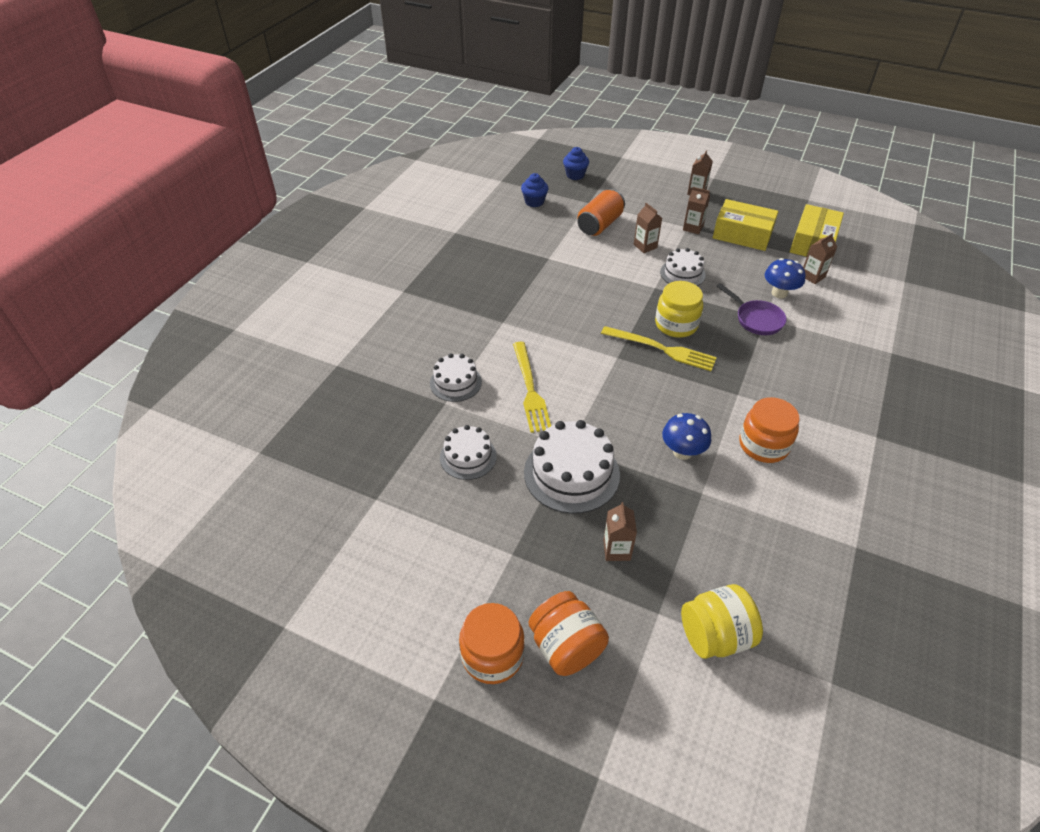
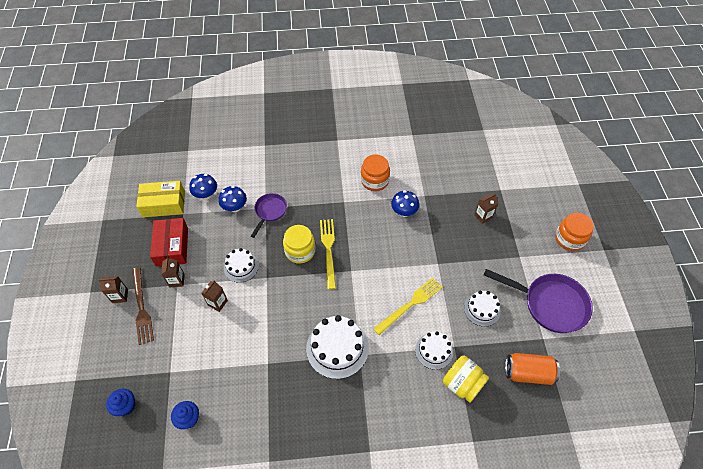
camera: 120 degrees left, 10 degrees up
white cake [524,420,620,514] -> white cake moved to [306,315,369,379]
orange jar [529,591,609,676] -> none
orange can [577,189,625,236] -> orange can moved to [505,353,560,385]
yellow jar [681,584,763,659] -> yellow jar moved to [443,355,489,402]
yellow box [713,199,779,251] -> red box [150,218,188,267]
brown carton [803,233,837,284] -> blue mushroom [189,174,217,200]
none -> brown fork [132,267,154,345]
none -> purple pan [484,269,593,333]

